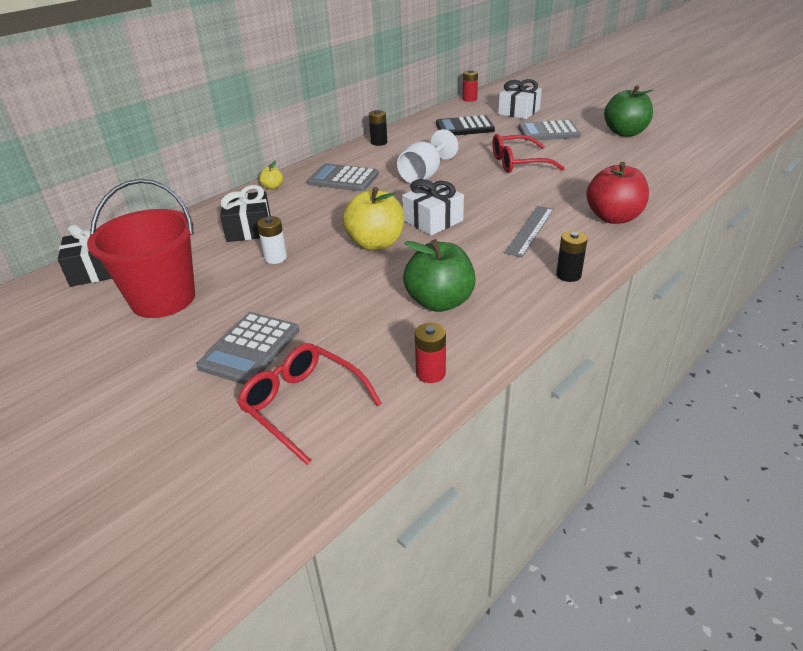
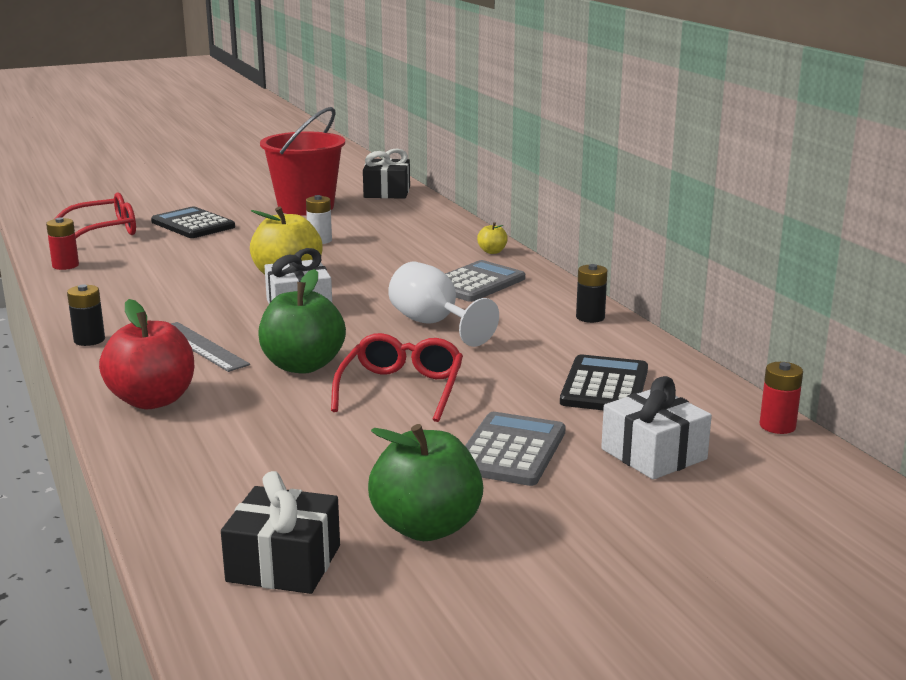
camera: 110 degrees right, 15 degrees down
grey calculator [196,312,299,385] -> black calculator [151,206,235,238]
black gift [220,185,271,242] -> black gift moved to [221,471,340,594]
green apple [403,239,476,312] -> green apple moved to [258,269,346,374]

